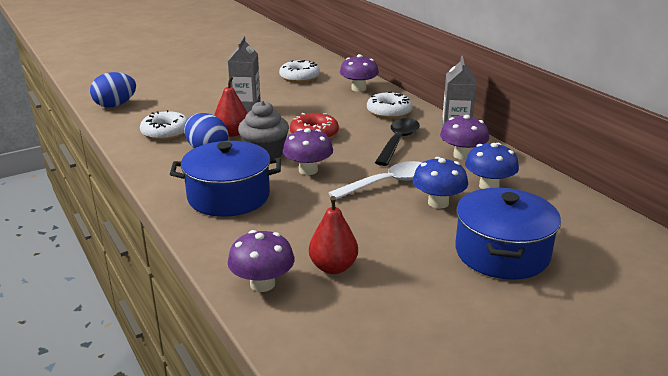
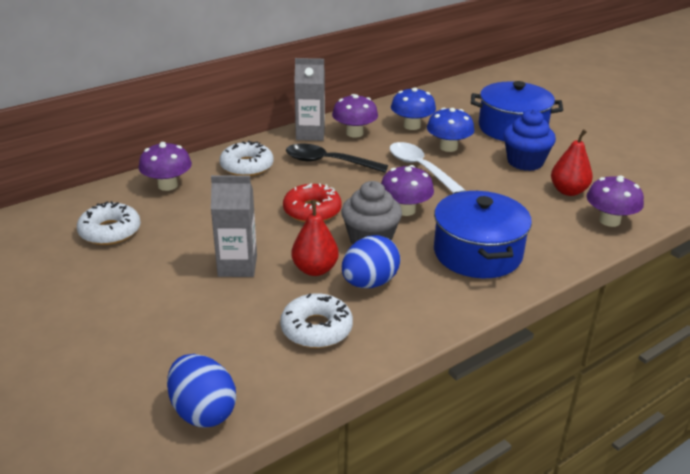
camera: 95 degrees left, 5 degrees up
none -> blue cupcake [503,109,556,171]

